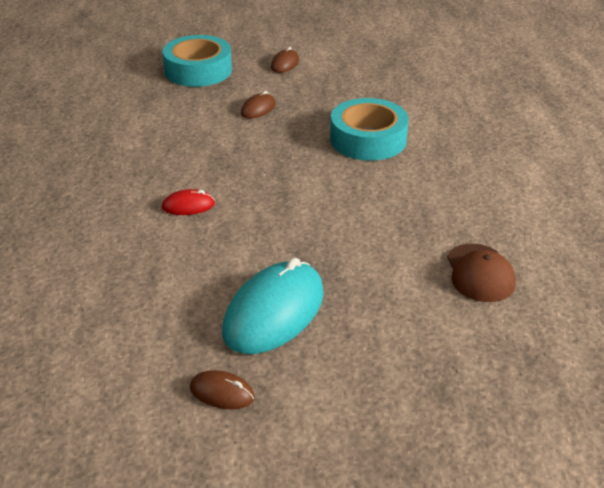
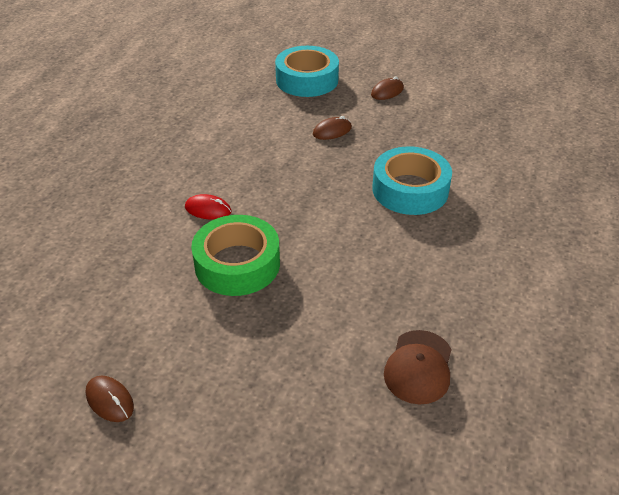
camera: 25 degrees right, 5 degrees up
turquoise mouse [222,258,324,354] -> none
none -> green tape [191,215,280,296]

